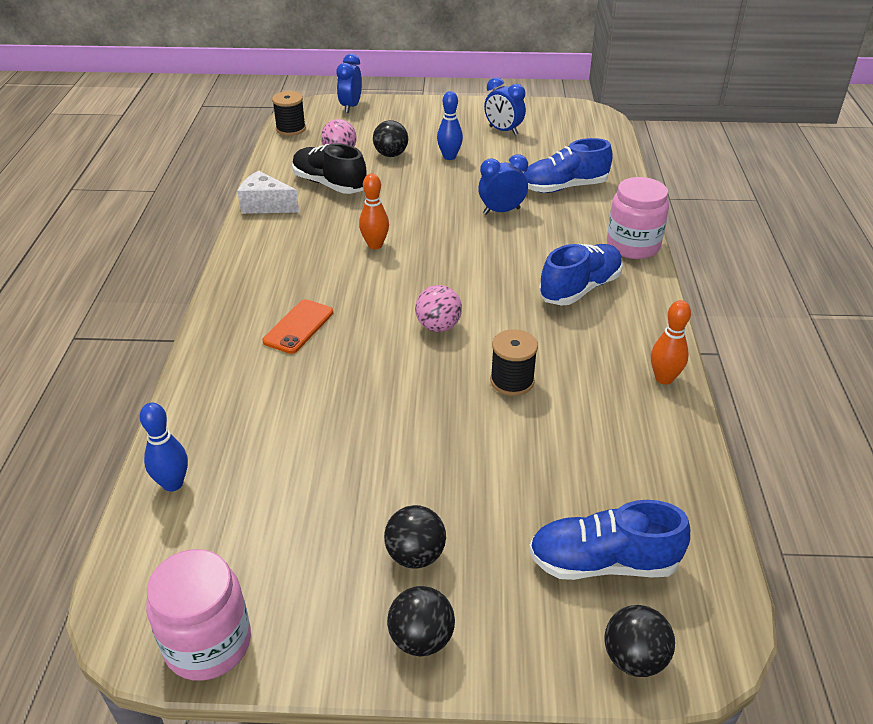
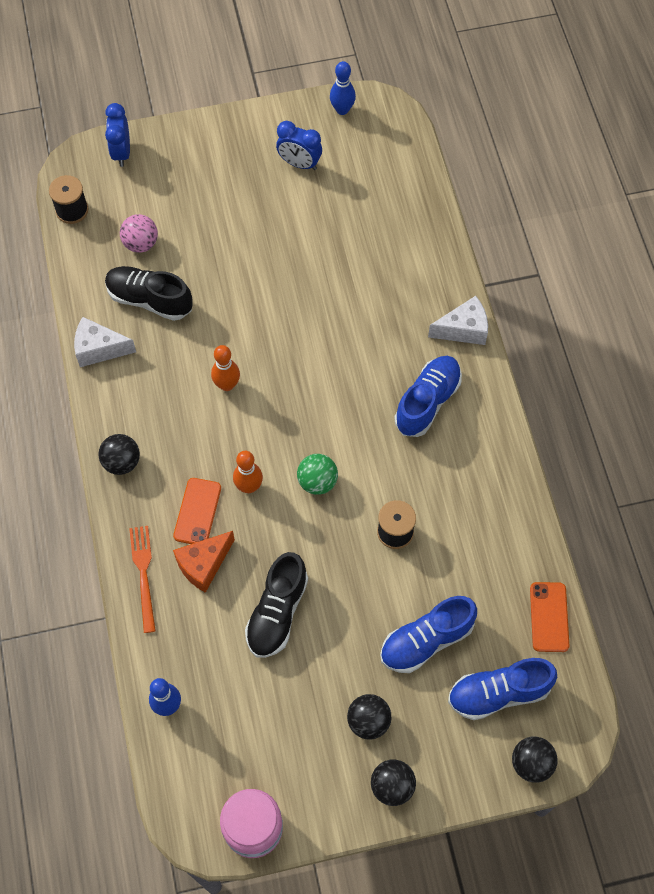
camera: 15 degrees left, 25 degrees up
black ball [373,120,408,157] -> black ball moved to [98,434,140,475]
pink ball [415,285,462,332] -> green ball [297,454,338,495]
blue bowling pin [437,91,463,160] -> blue bowling pin moved to [330,61,356,115]
blue clock [478,155,528,215] -> none
blue shoe [524,138,613,193] -> blue shoe moved to [380,596,477,673]
pink jar [607,177,669,259] -> white cheese [428,296,488,345]
orange bowling pin [651,300,691,385] -> orange bowling pin moved to [233,451,263,493]
none -> orange fork [129,526,156,633]
none -> orange cheese [173,531,235,593]
none -> black shoe [245,552,308,658]
none -> orange phone [530,582,569,652]

